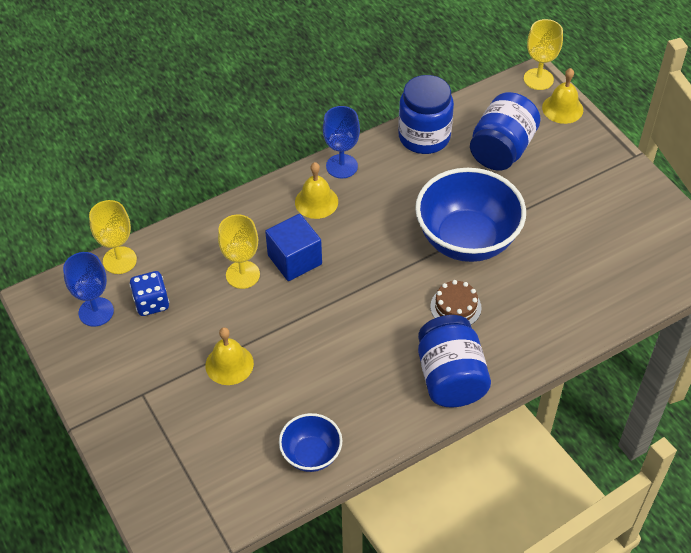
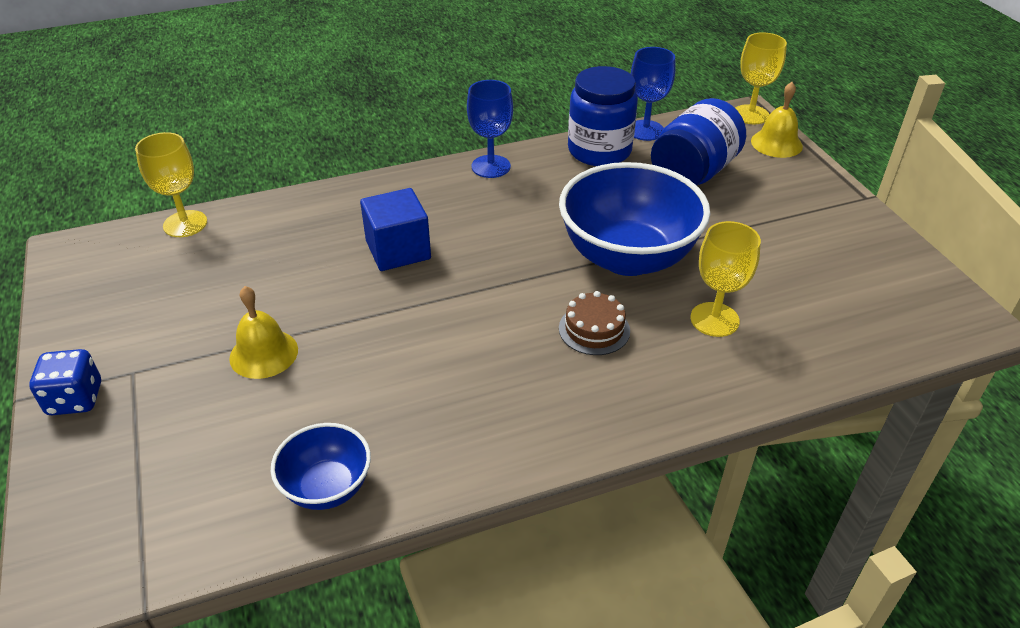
camera: 10 degrees right, 10 degrees down
blue goblet [63,252,114,327] -> blue goblet moved to [631,47,675,141]
blue dice [129,271,169,316] -> blue dice moved to [29,349,101,415]
yellow goblet [218,214,260,289] -> yellow goblet moved to [690,221,761,337]
yellow bell [295,162,338,219] -> none
blue jar [418,315,491,408] -> none

